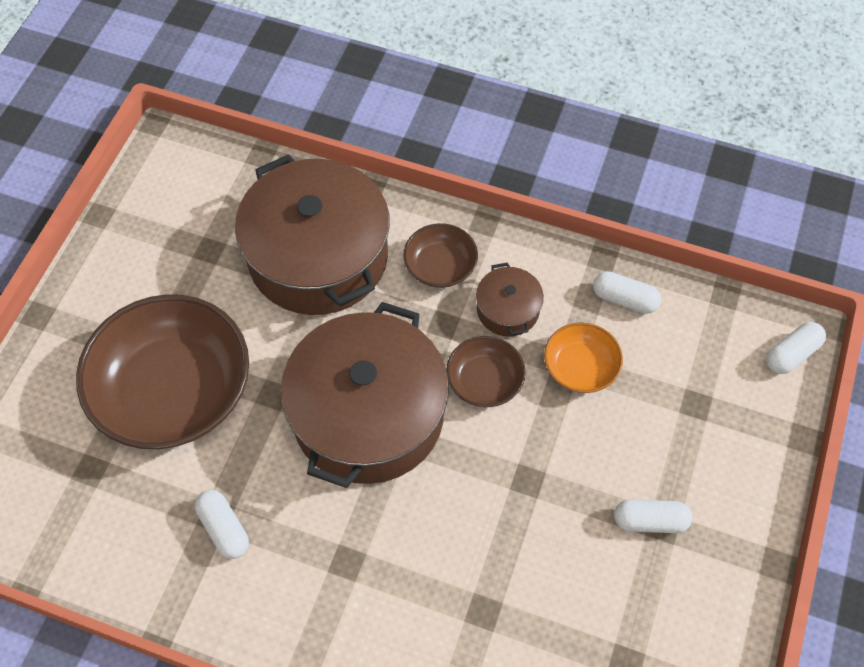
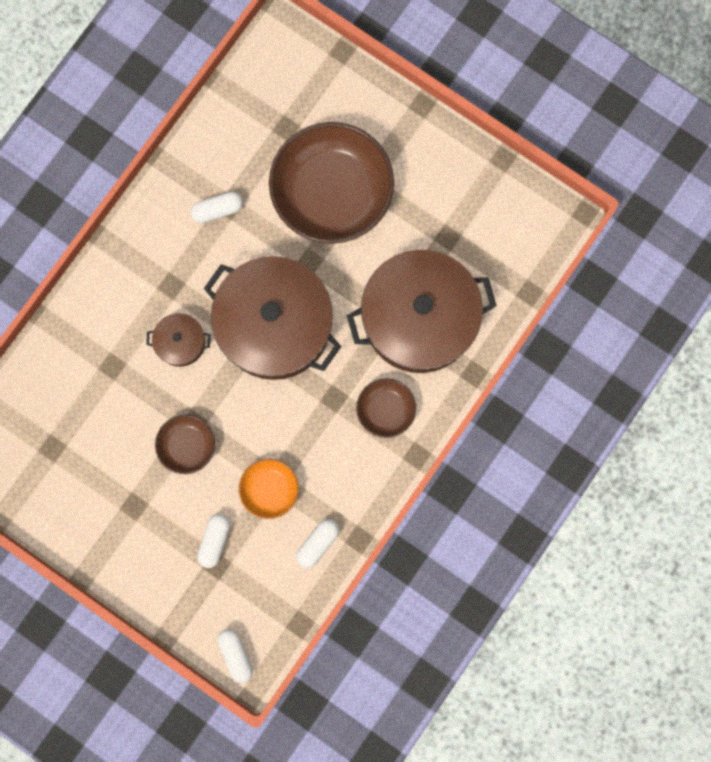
camera: 105 degrees right, 20 degrees up
brown bowl [446,336,526,407] -> brown bowl moved to [155,415,215,474]
brown pot [476,262,544,337] -> brown pot moved to [146,313,211,367]
white capsule [614,499,692,533] -> white capsule moved to [197,514,230,568]

